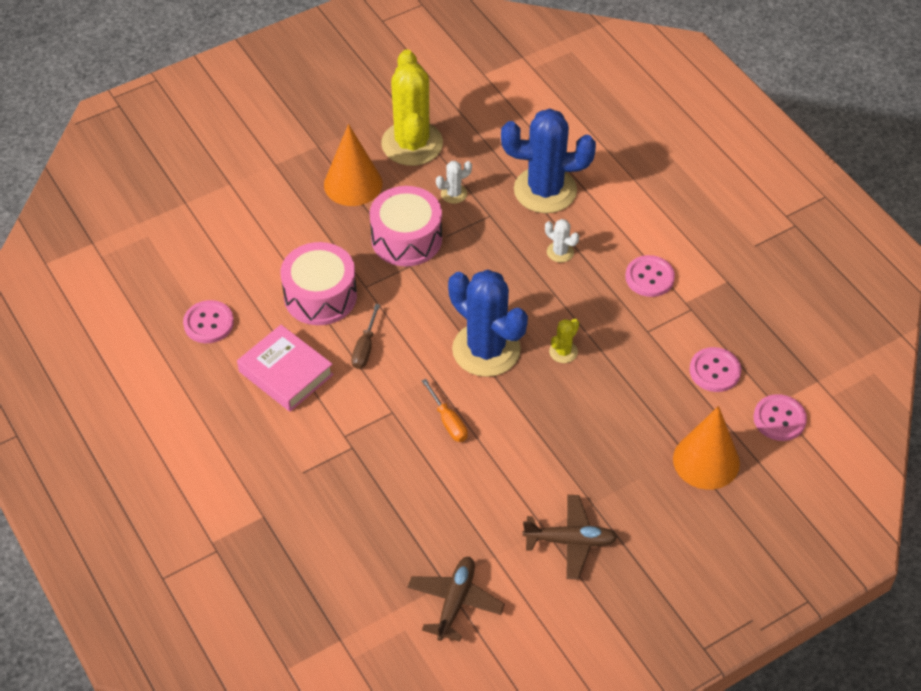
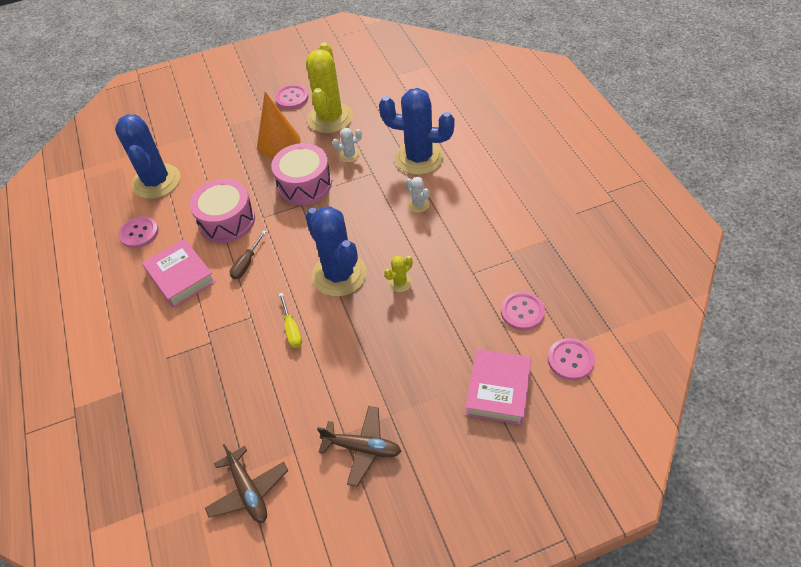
camera: 15 degrees right, 0 degrees up
brown plane [407,557,505,642] -> brown plane turned 120 degrees clockwise [205,444,288,523]
orange screwdriver [422,379,468,442] -> yellow screwdriver [279,293,302,348]
pink button [626,255,675,297] -> pink button moved to [275,85,309,109]
orange cone [673,406,740,490] -> pink book [466,349,532,425]
none -> blue cactus [115,114,180,199]

